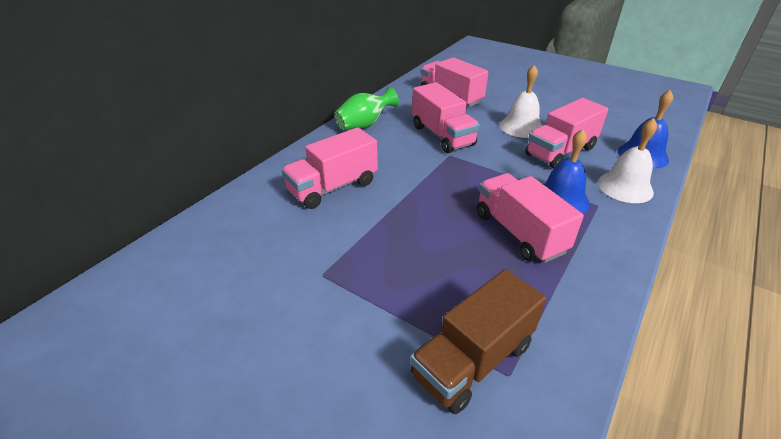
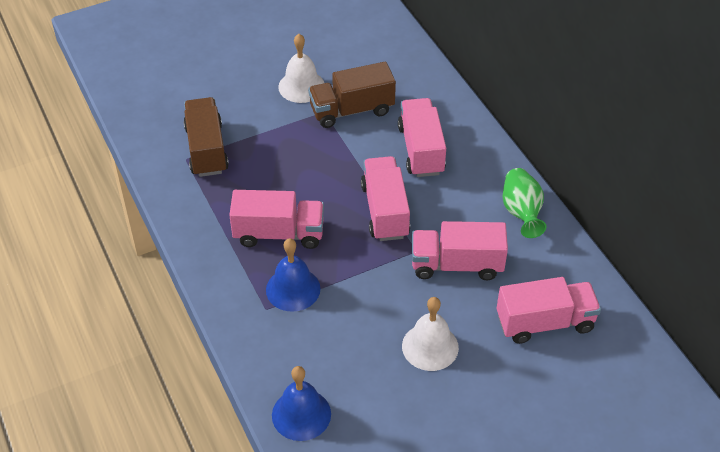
camera: 120 degrees right, 10 degrees up
pink truck [525,98,608,169] -> pink truck moved to [361,156,410,241]
white bell [598,118,657,203] -> white bell moved to [278,34,324,103]
none -> brown truck [308,62,396,128]

